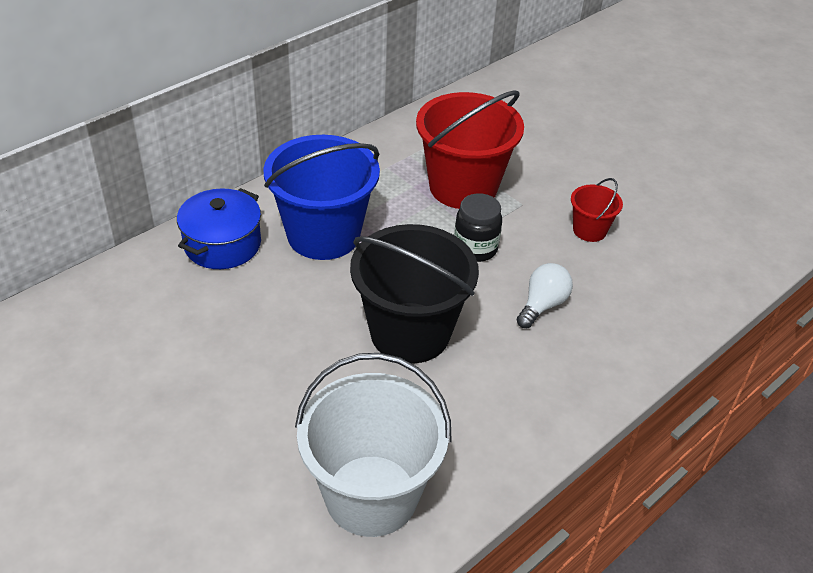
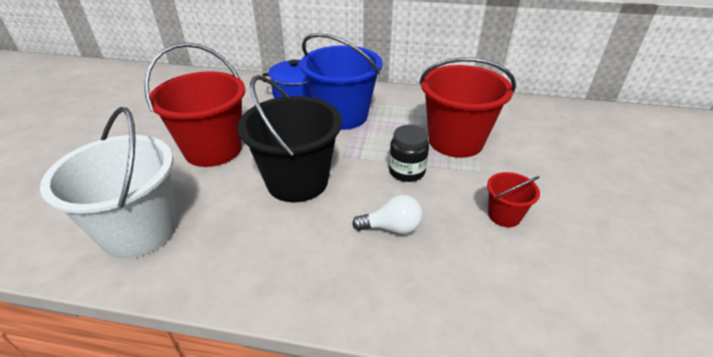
camera: 55 degrees right, 5 degrees down
none -> red bucket [144,43,245,167]

